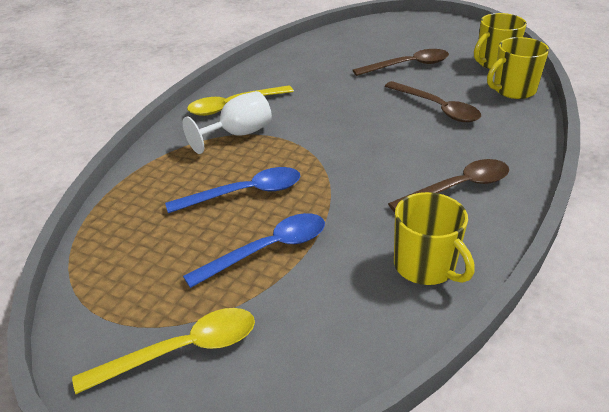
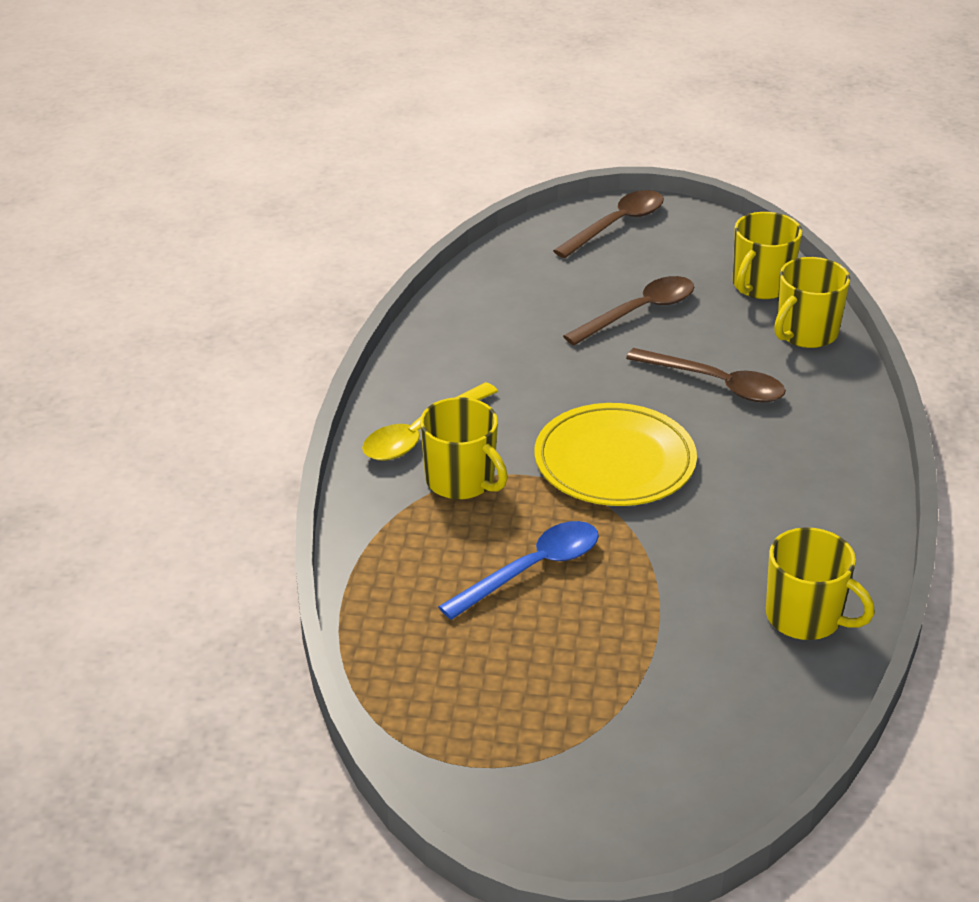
camera: 20 degrees left, 0 degrees up
yellow spoon [72,308,255,394] -> none
white goblet [183,91,272,154] -> yellow mug [420,397,508,499]
blue spoon [183,213,325,288] -> none
brown spoon [388,159,509,212] -> brown spoon moved to [553,190,664,258]
none -> yellow plate [534,403,697,506]

